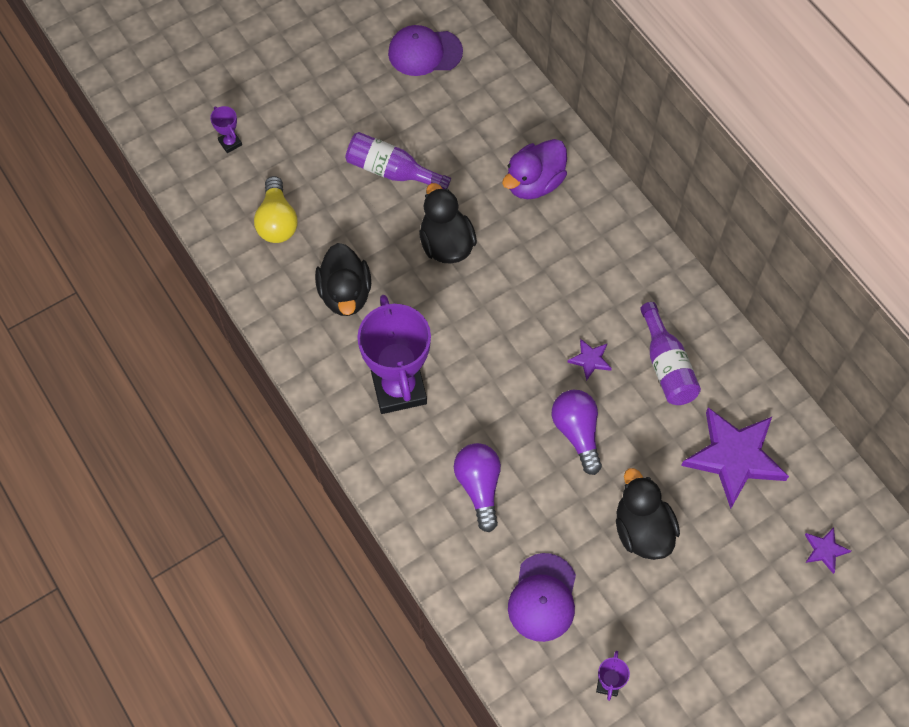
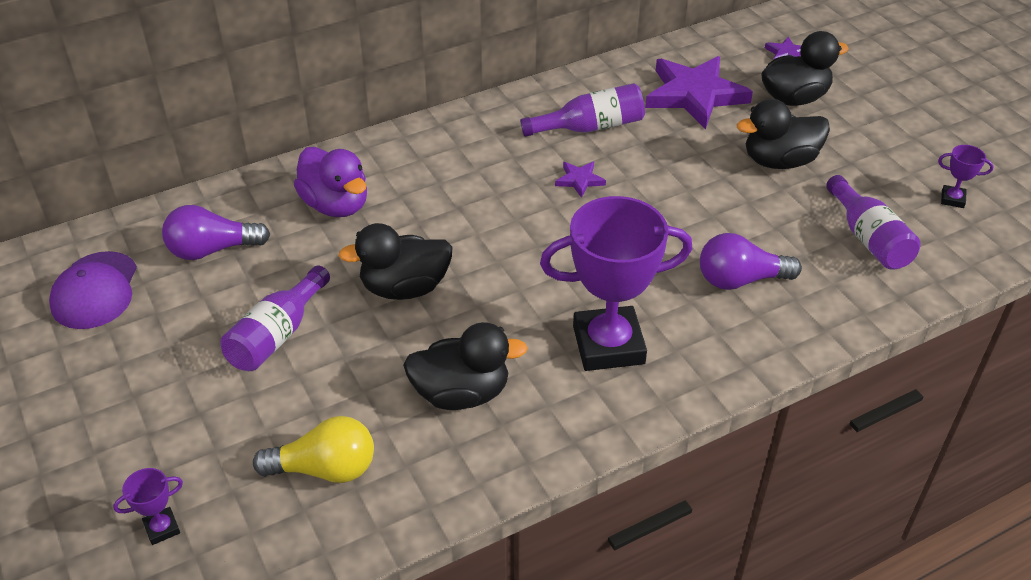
camera: 85 degrees left, 20 degrees down
purple cap [508,553,576,642] -> purple bottle [826,175,921,270]
purple light bulb [552,390,602,475] -> purple light bulb moved to [162,205,270,260]
none -> black duck [761,31,849,106]

